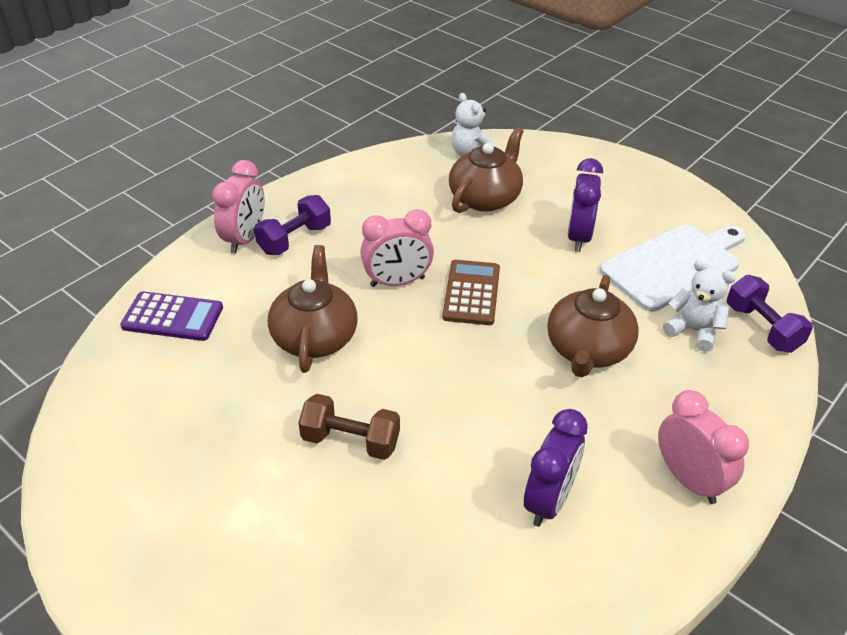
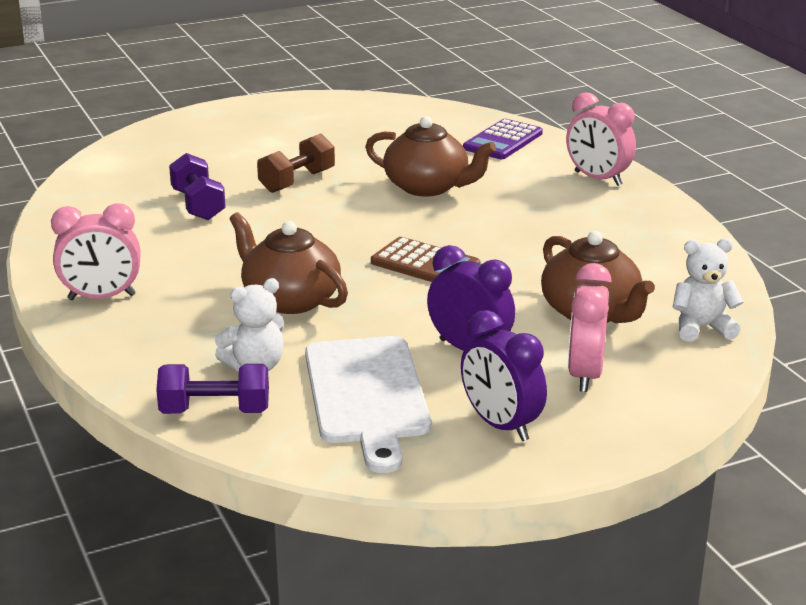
camera: 115 degrees right, 15 degrees down
purple dumbbell [254,195,331,255] -> purple dumbbell moved to [169,153,226,220]
pink clock [360,209,434,287] -> pink clock moved to [568,263,612,392]
purple clock [524,409,588,527] -> purple clock moved to [461,310,547,441]

